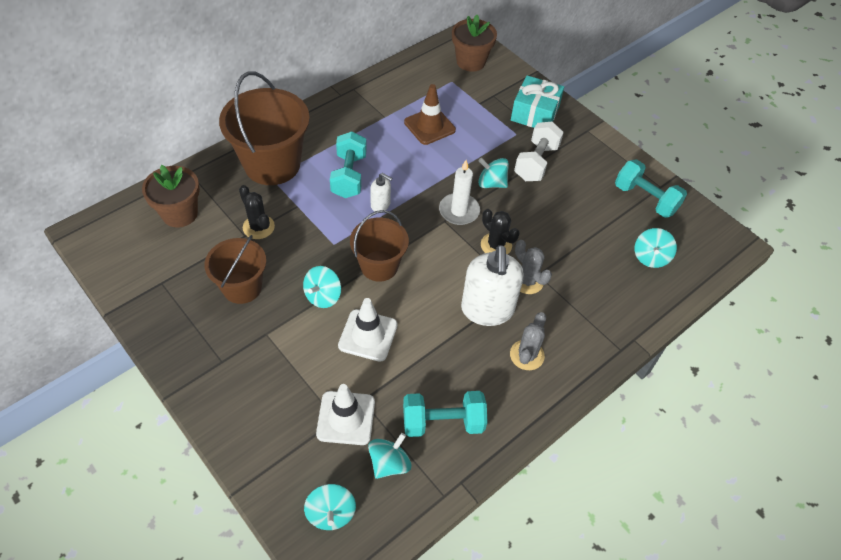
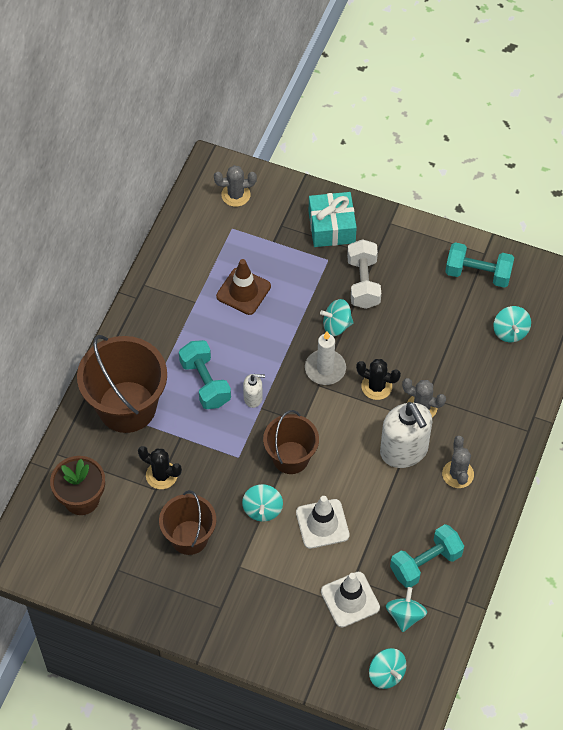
camera: 25 degrees left, 5 degrees up
brown flower pot [452,15,497,72] -> grey cactus [214,165,257,207]

